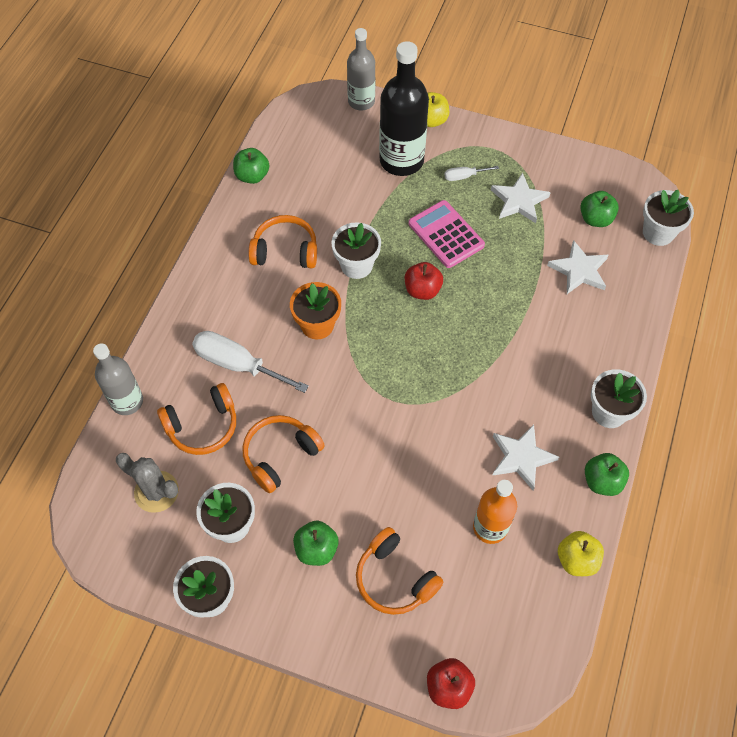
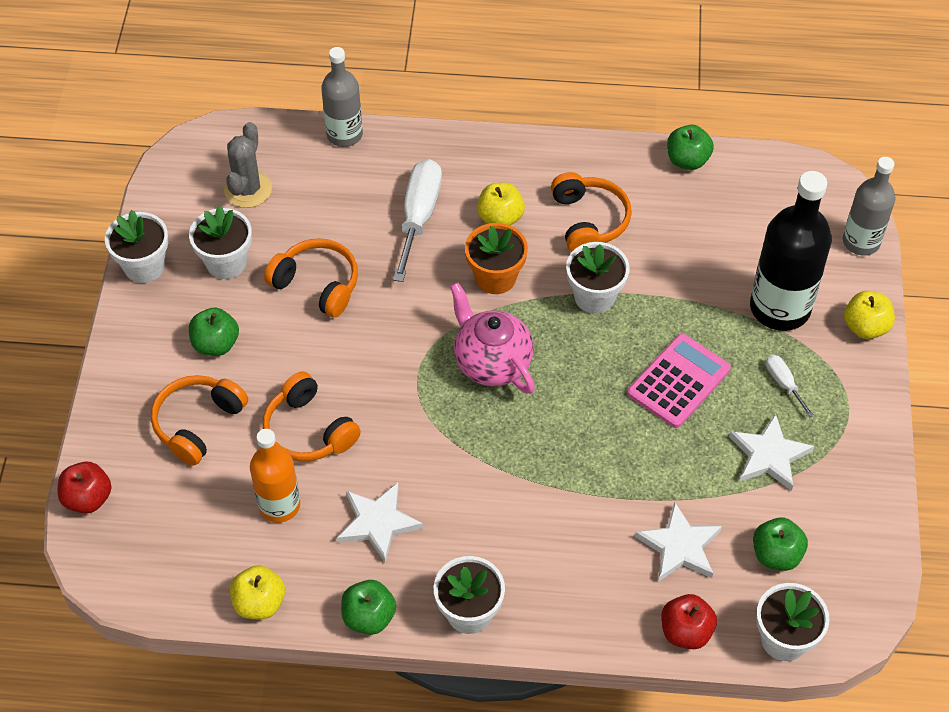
camera: 75 degrees right, 5 degrees down
orange headphones [157,383,236,455] -> orange headphones moved to [263,371,361,462]
red apple [405,262,443,300] -> red apple moved to [661,594,717,649]
none -> pink teapot [450,282,535,394]
none -> yellow apple [477,183,525,226]

